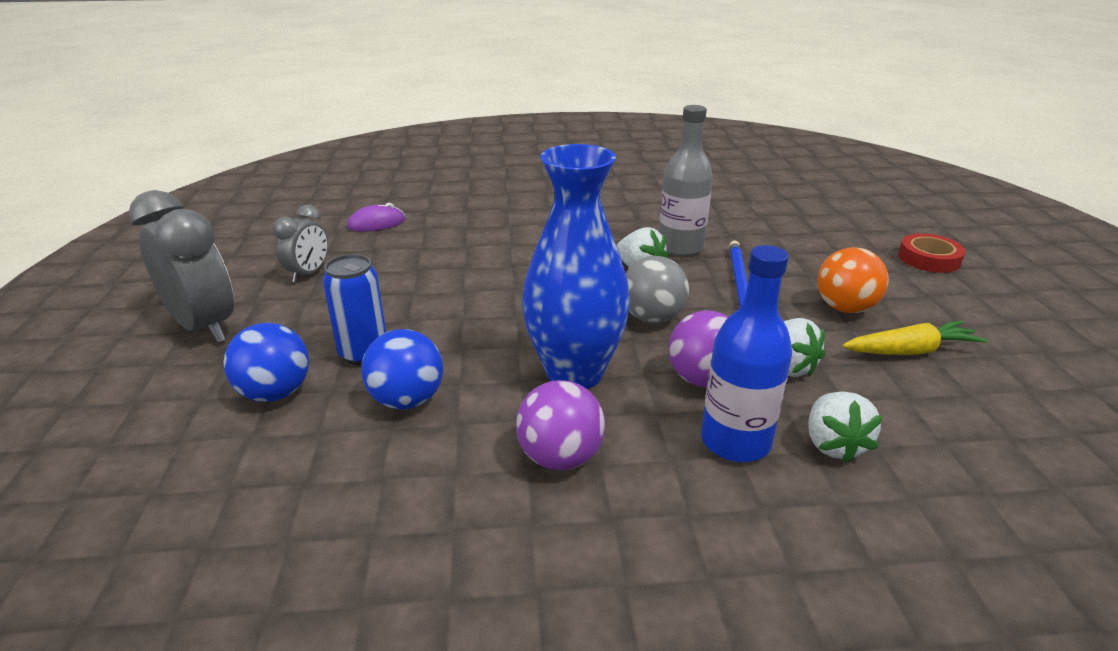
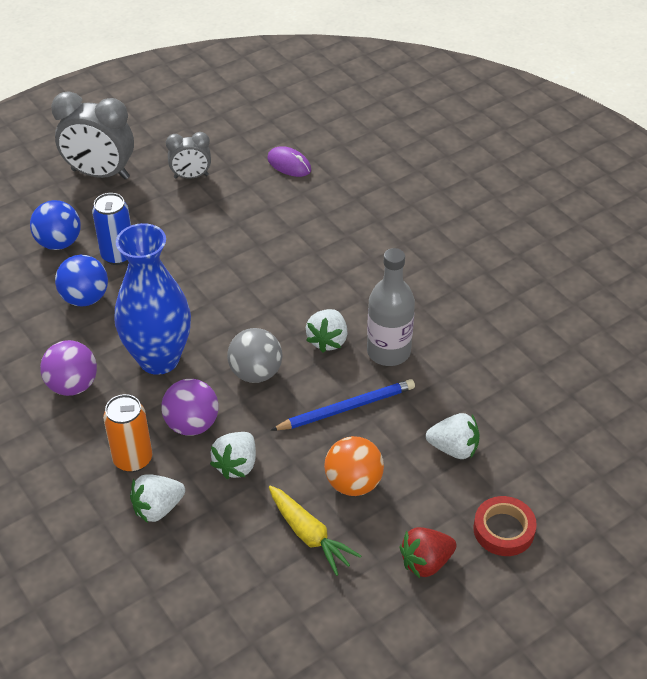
camera: 60 degrees right, 15 degrees up
grey clock [129,190,234,343] -> grey clock turned 90 degrees clockwise [51,91,134,179]
blue bottle [701,245,792,462] -> orange can [103,394,152,472]
none -> red strawberry [400,527,457,578]
none -> white strawberry [426,413,480,459]

